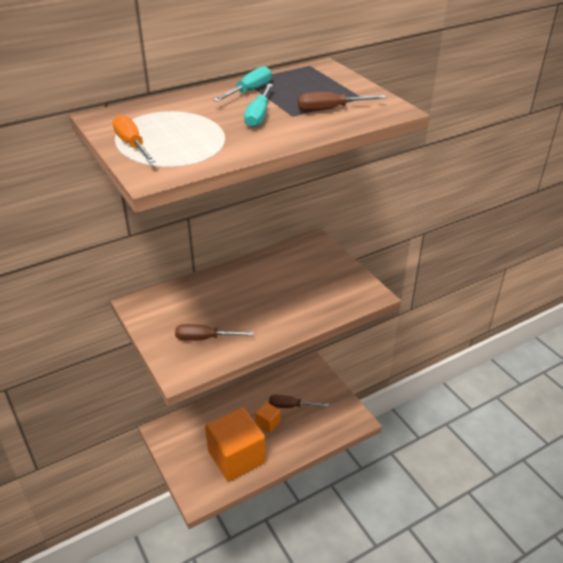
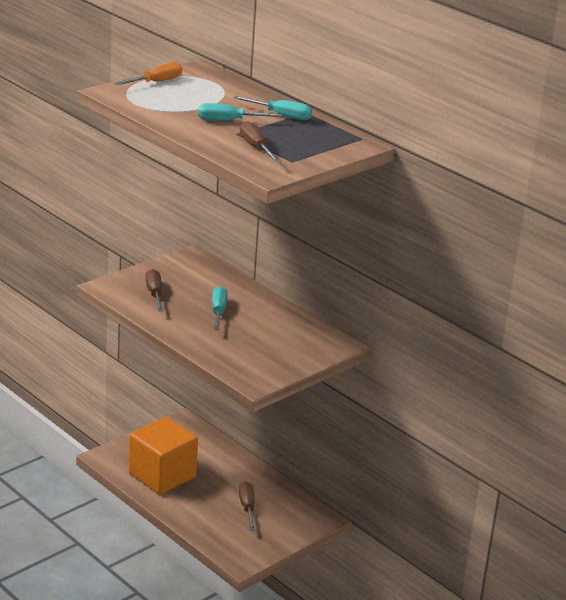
camera: 75 degrees right, 10 degrees down
orange cube [255,402,281,433] -> none
none -> turquoise screwdriver [212,286,227,330]

